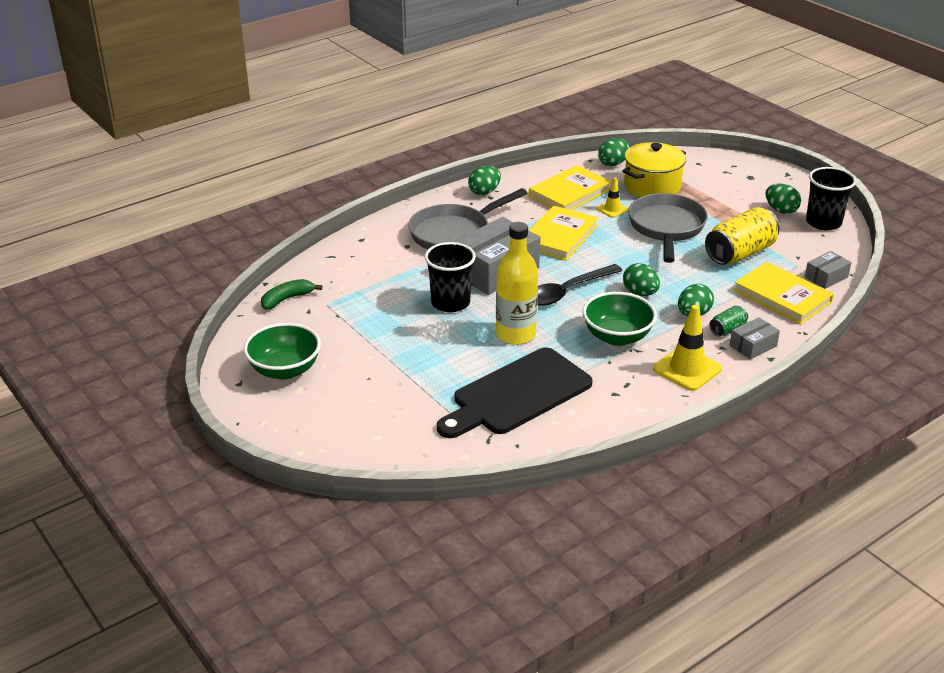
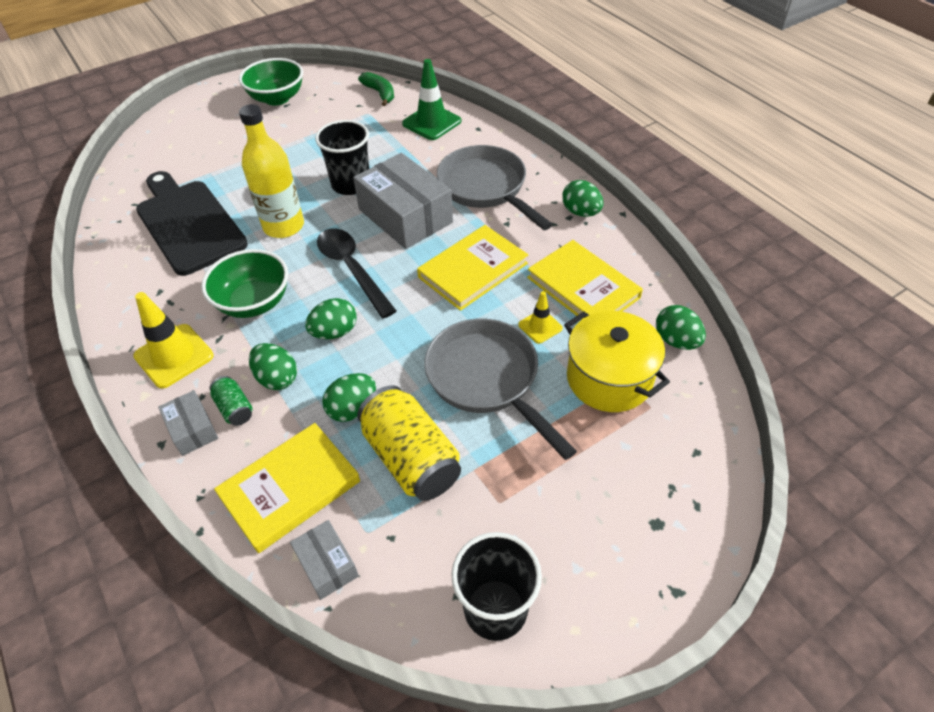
camera: 95 degrees right, 15 degrees up
yellow book [529,205,598,261] -> yellow book turned 75 degrees counterclockwise [417,225,528,311]
grey pan [628,193,708,263] -> grey pan turned 135 degrees counterclockwise [424,319,577,460]
green egg [765,183,801,214] -> green egg moved to [322,373,376,422]
none -> green traffic cone [402,59,461,140]

